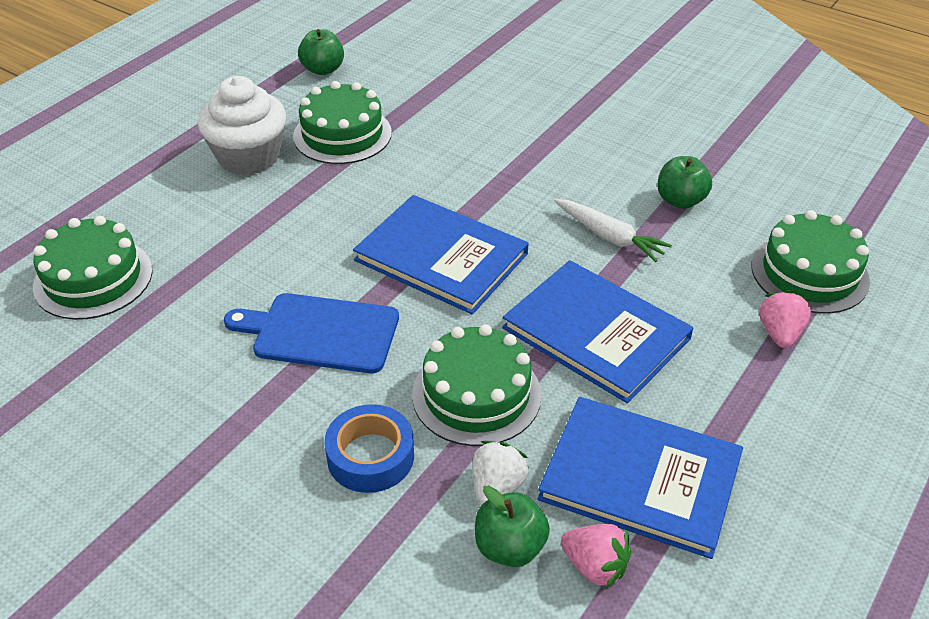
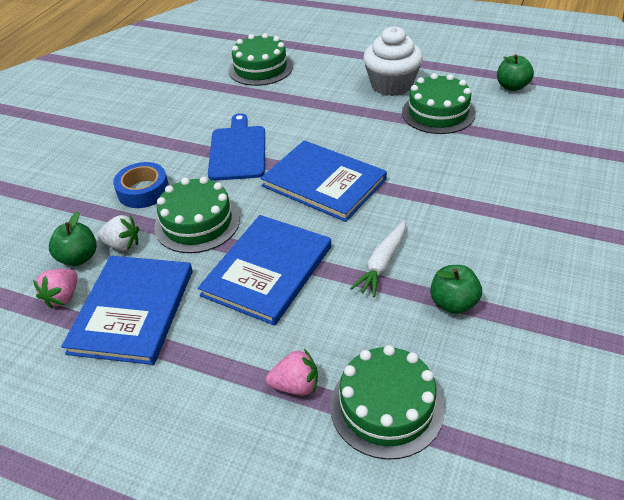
camera: 80 degrees right, 0 degrees up
blue book [353,195,529,314] -> blue book turned 75 degrees counterclockwise [261,140,387,222]

